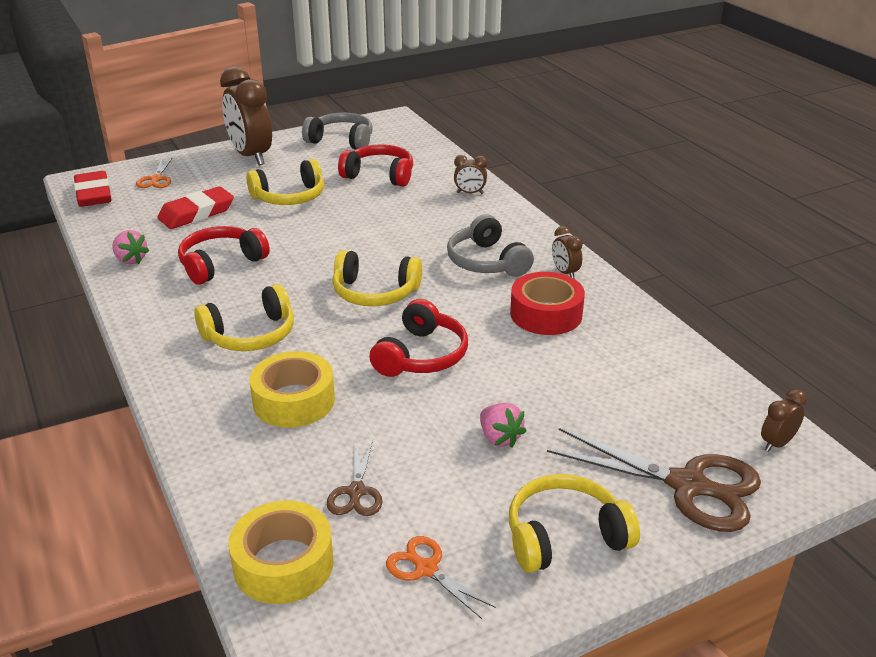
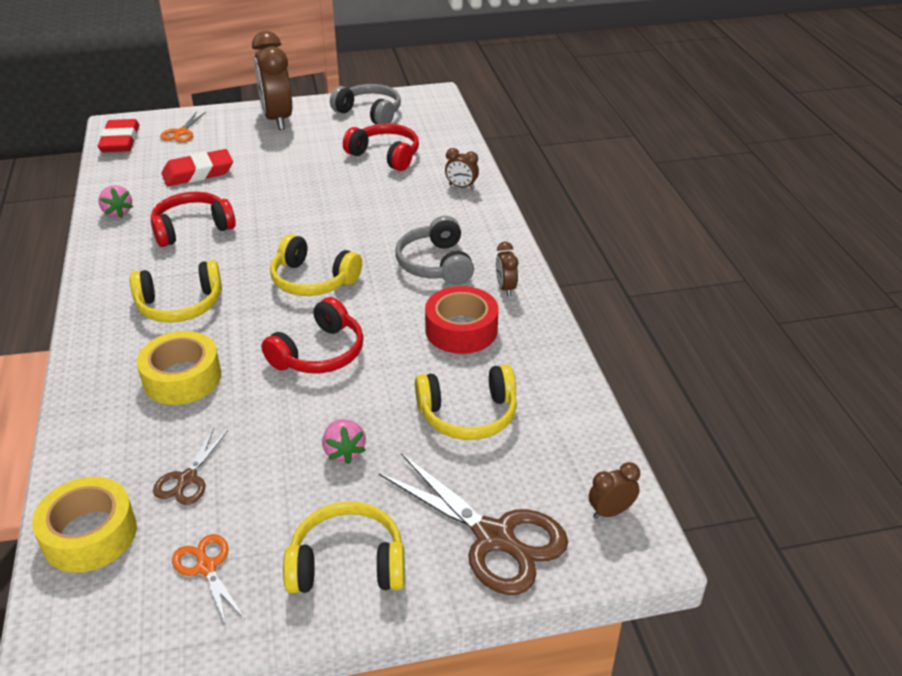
camera: 15 degrees right, 5 degrees up
yellow headphones [246,159,324,205] -> yellow headphones moved to [415,364,517,440]

